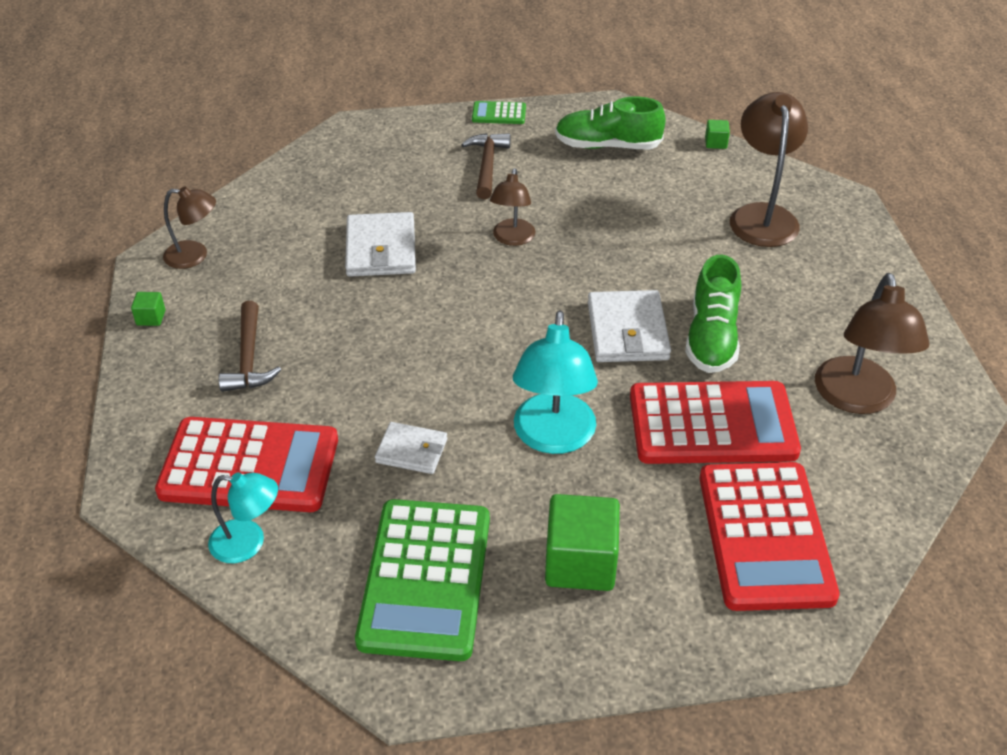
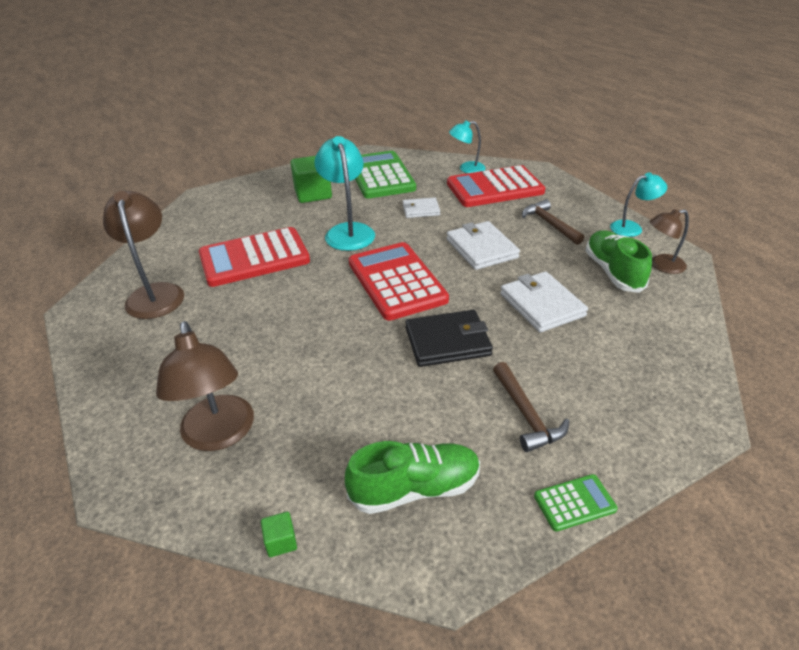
camera: 160 degrees right, 5 degrees down
green cube [131,292,165,326] -> turquoise lamp [610,172,667,237]
brown lamp [490,168,535,246] -> black wallet [405,310,493,367]
white wallet [588,290,671,362] -> white wallet moved to [447,221,520,270]
green shoe [685,255,741,373] -> green shoe moved to [585,230,652,293]
red calculator [700,462,840,611] -> red calculator moved to [349,242,449,321]

